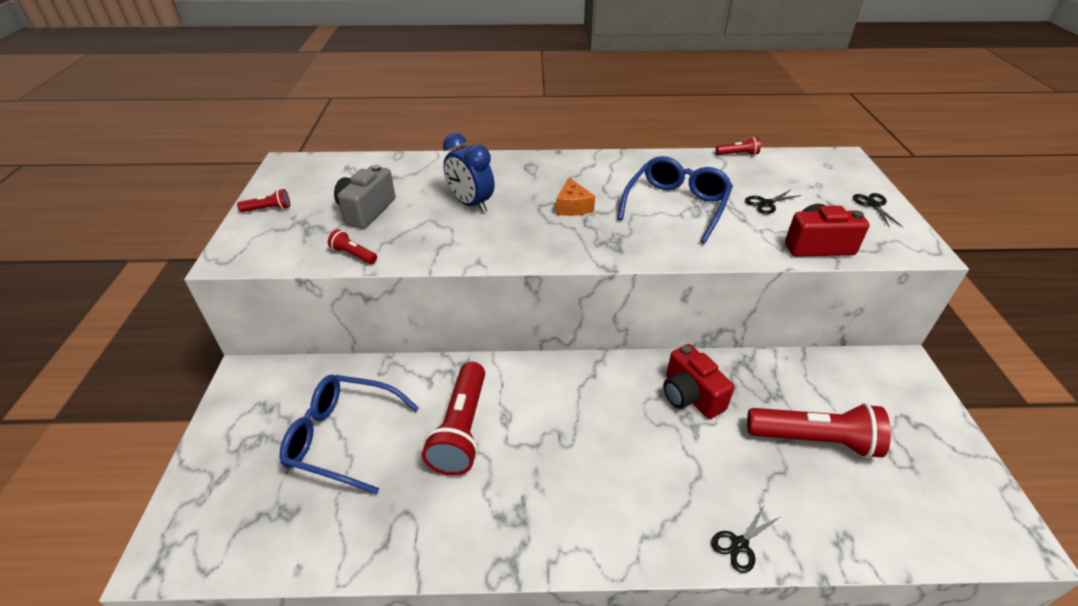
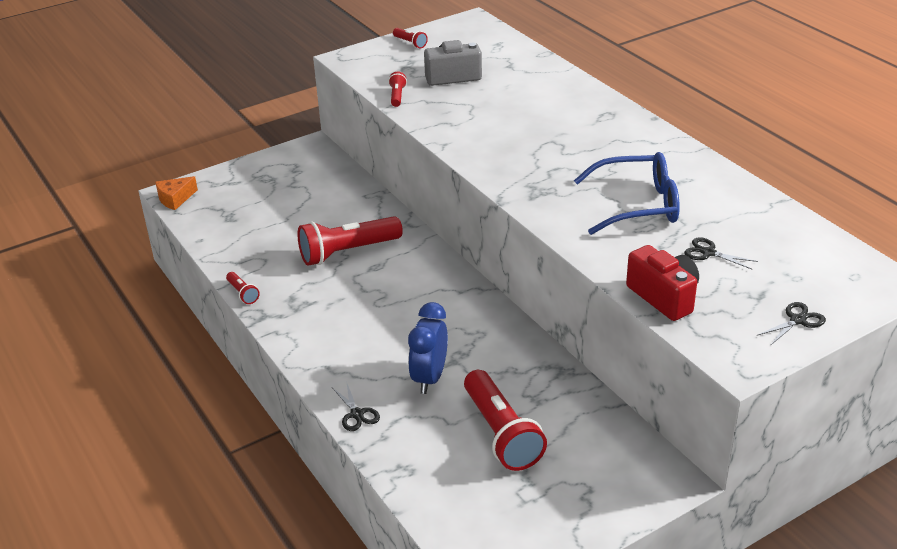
camera: 60 degrees right, 5 degrees down
blue glasses [280,375,419,494] -> none
blue clock [443,133,495,212] -> blue clock moved to [408,302,448,394]
orange cheese [556,177,595,216] -> orange cheese moved to [155,176,198,210]
red camera [663,344,735,419] -> none
black scissors [711,504,780,573] -> black scissors turned 135 degrees counterclockwise [333,384,380,431]
red flashlight [716,137,761,155] -> red flashlight moved to [226,272,260,304]

